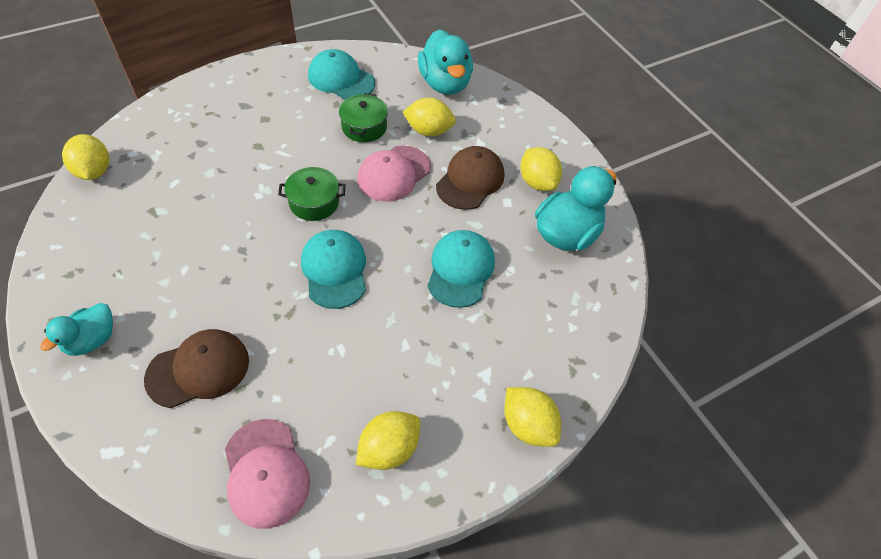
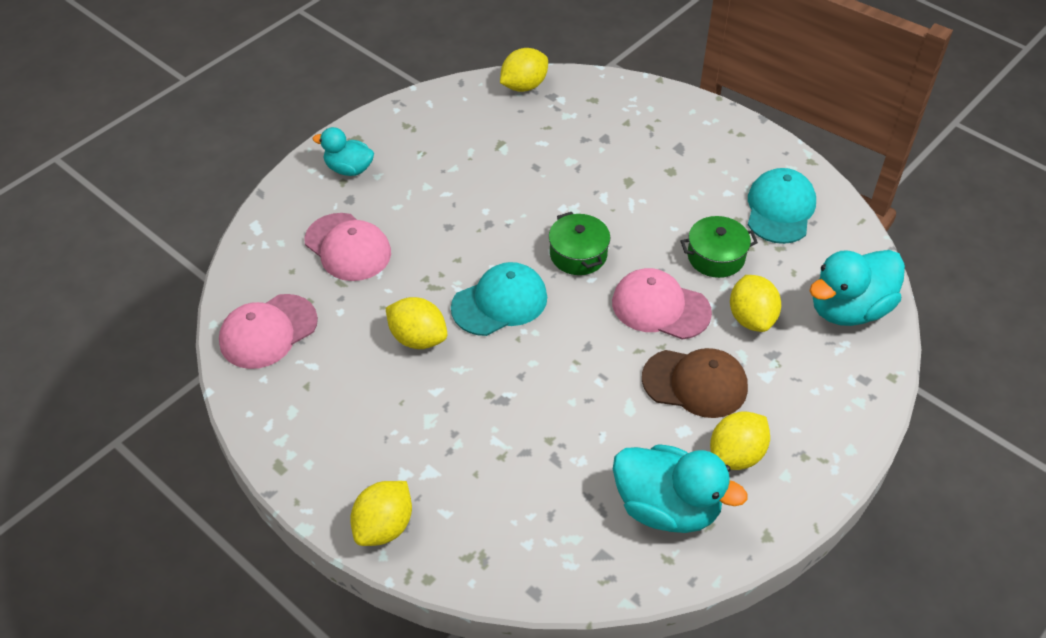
camera: 75 degrees right, 5 degrees down
brown cap [144,329,249,408] -> pink cap [304,213,391,281]
yellow lemon [356,411,420,470] -> yellow lemon moved to [386,297,447,349]
turquoise cap [427,230,495,308] -> none

